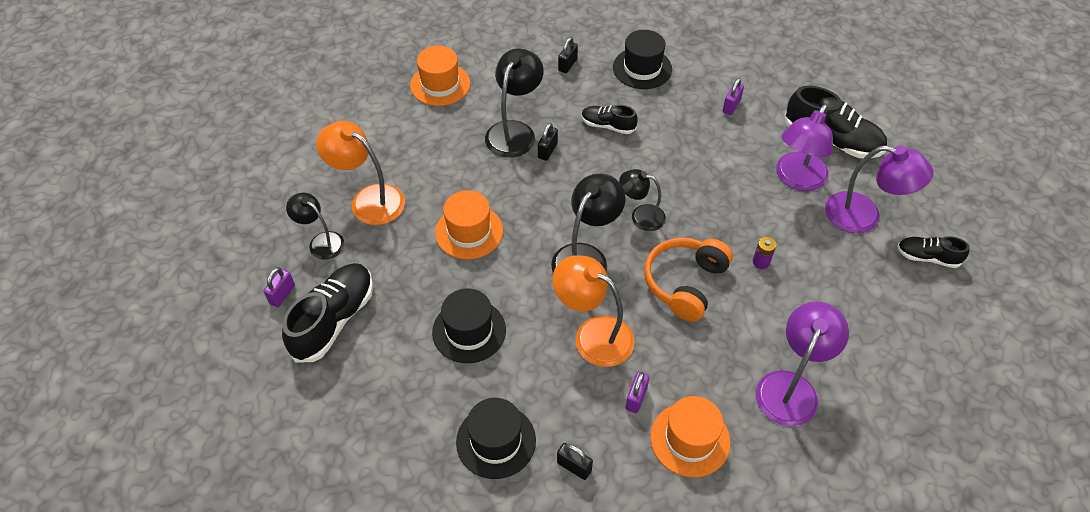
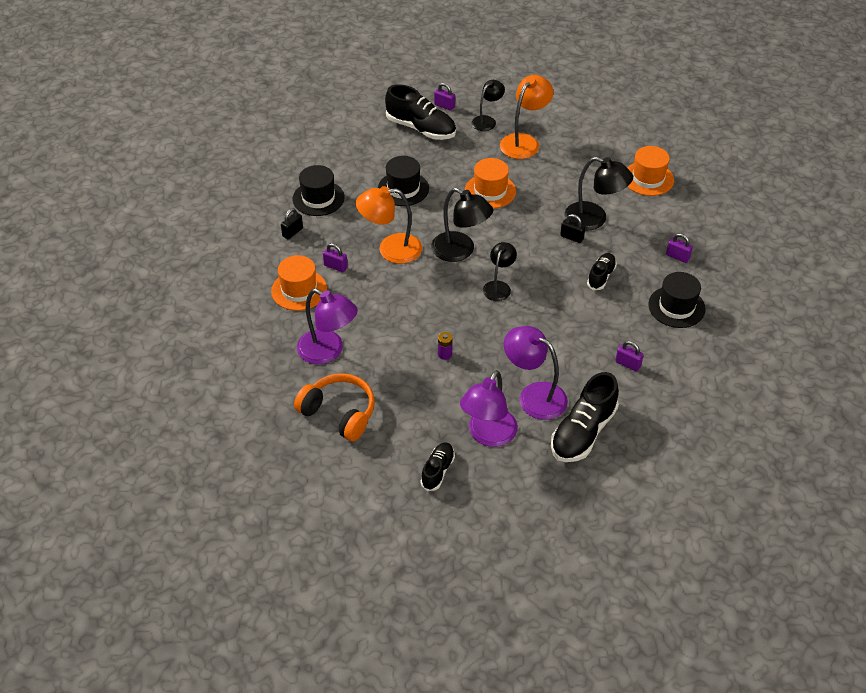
camera: 95 degrees right, 5 degrees down
orange lamp [552,256,635,367] -> orange lamp turned 135 degrees counterclockwise [356,186,422,264]
black padlock [558,37,578,73] -> purple padlock [666,233,693,263]
orange headphones [644,237,733,322] -> orange headphones moved to [294,373,375,441]

